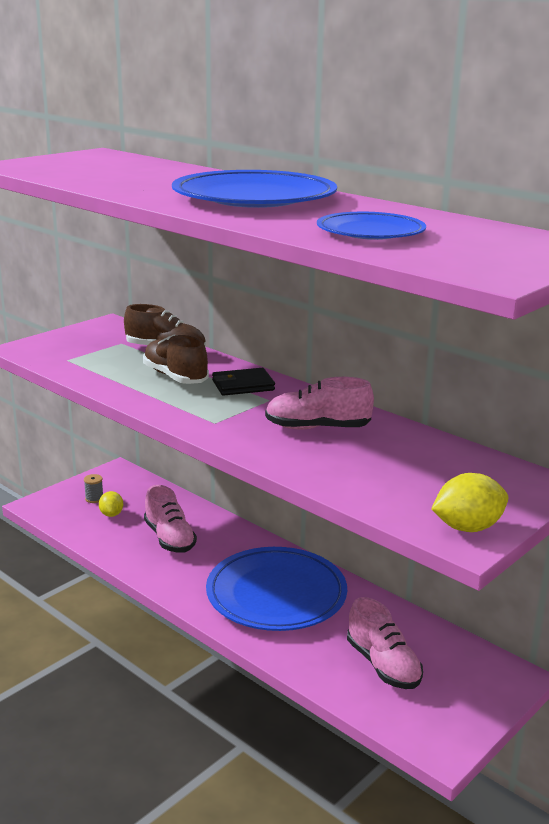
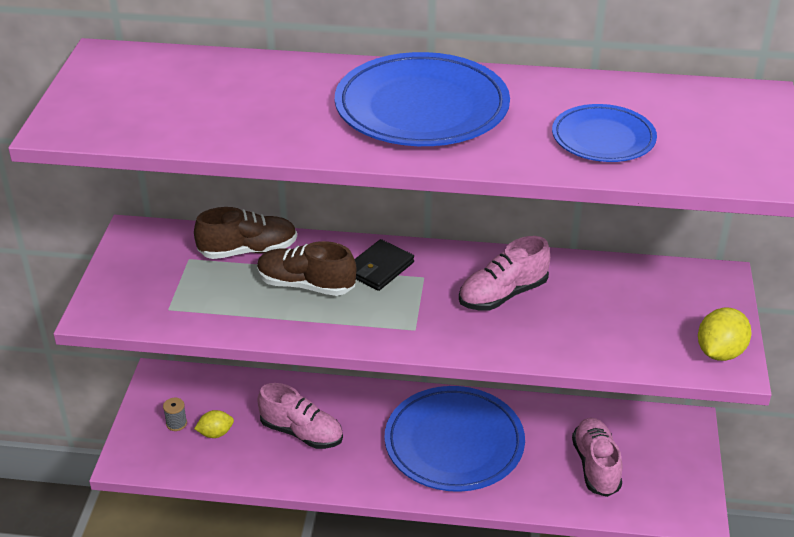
camera: 35 degrees left, 15 degrees up
yellow lemon [99,491,123,517] -> yellow lemon turned 60 degrees counterclockwise [194,410,234,438]
pink shoe [347,597,423,689] -> pink shoe turned 120 degrees counterclockwise [572,418,623,497]

